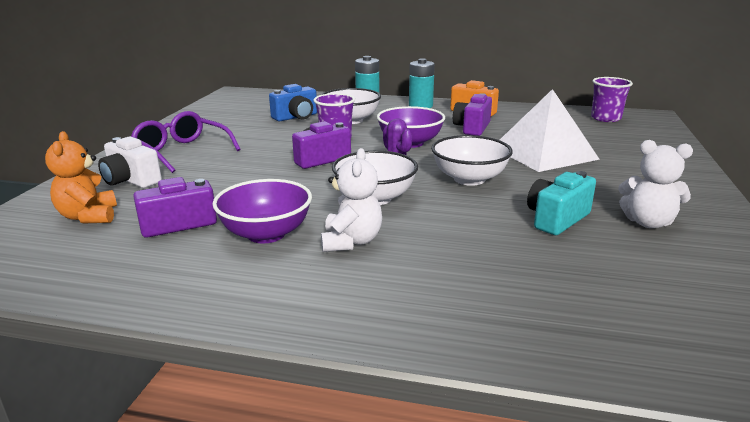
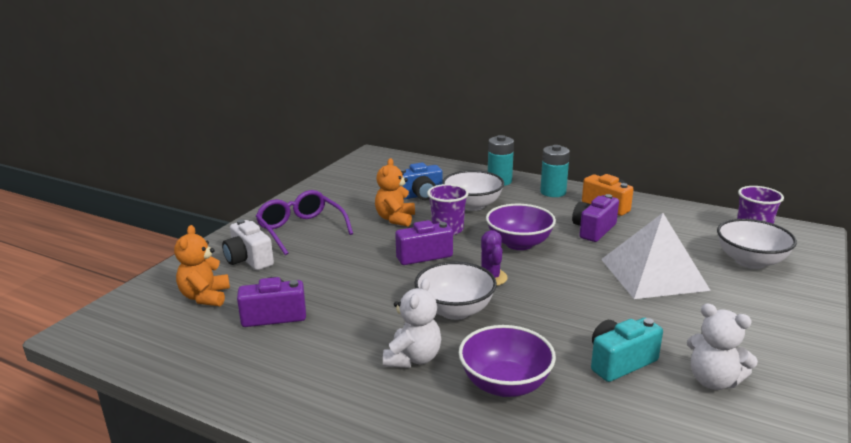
camera: 15 degrees right, 0 degrees up
purple bowl [213,179,312,243] -> purple bowl moved to [459,325,556,397]
white bowl [431,135,513,186] -> white bowl moved to [717,219,797,269]
none -> orange teddy bear [375,158,415,227]

